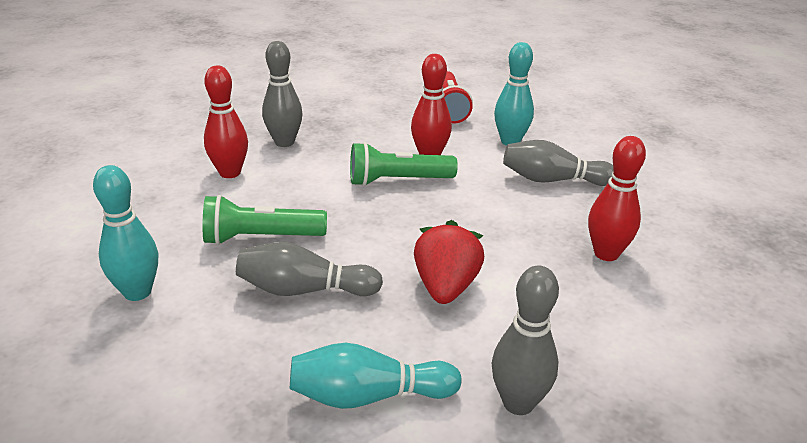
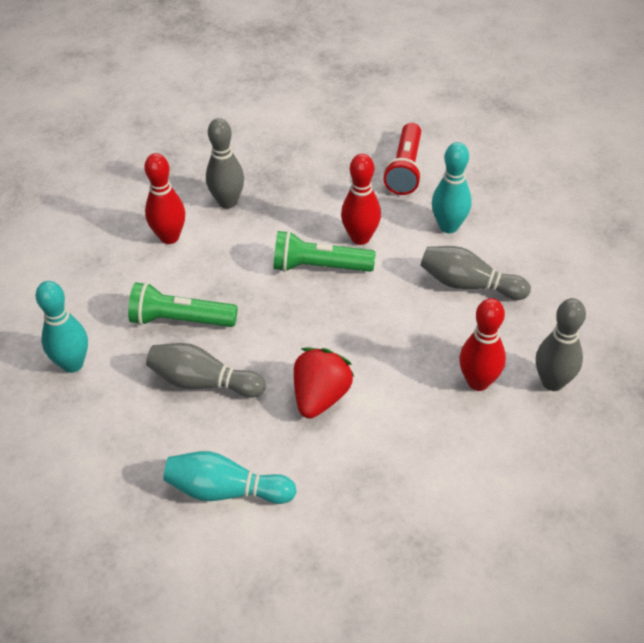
camera: 15 degrees right, 15 degrees up
grey bowling pin [492,266,559,415] -> grey bowling pin moved to [536,298,586,391]

